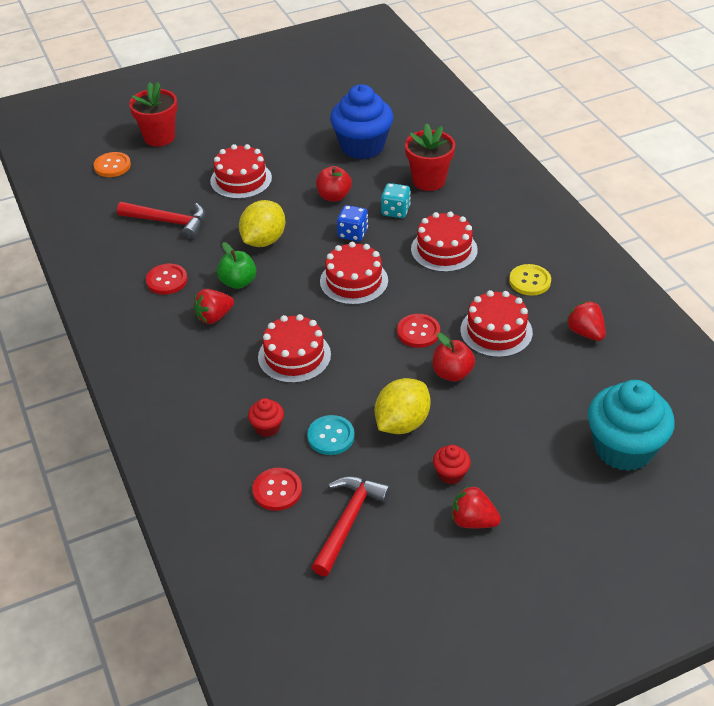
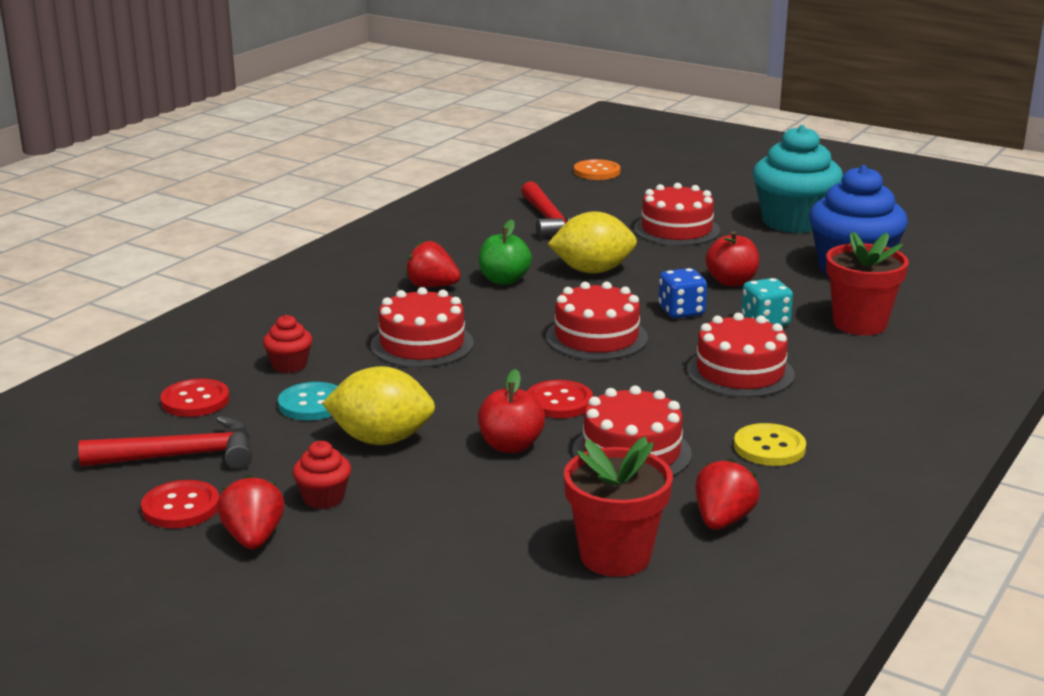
camera: 55 degrees right, 20 degrees down
red flower pot [129,82,178,147] -> red flower pot moved to [564,437,673,577]
red button [146,264,188,295] -> red button moved to [141,480,219,528]
turquoise cupcake [588,380,675,471] -> turquoise cupcake moved to [753,125,843,233]

